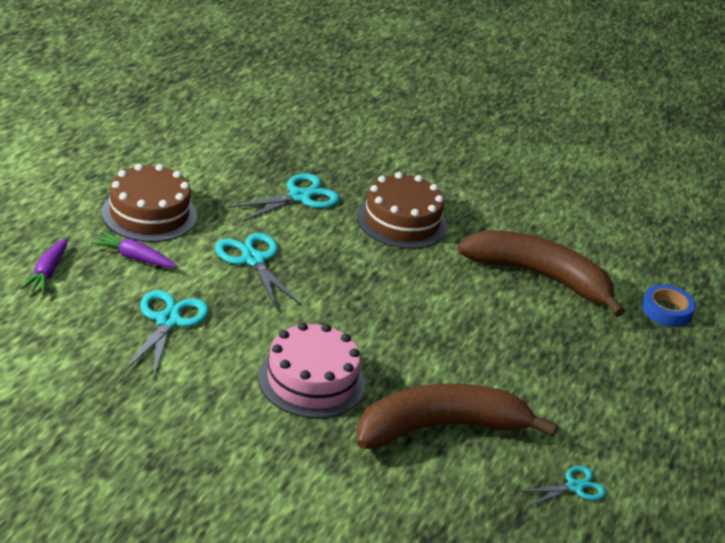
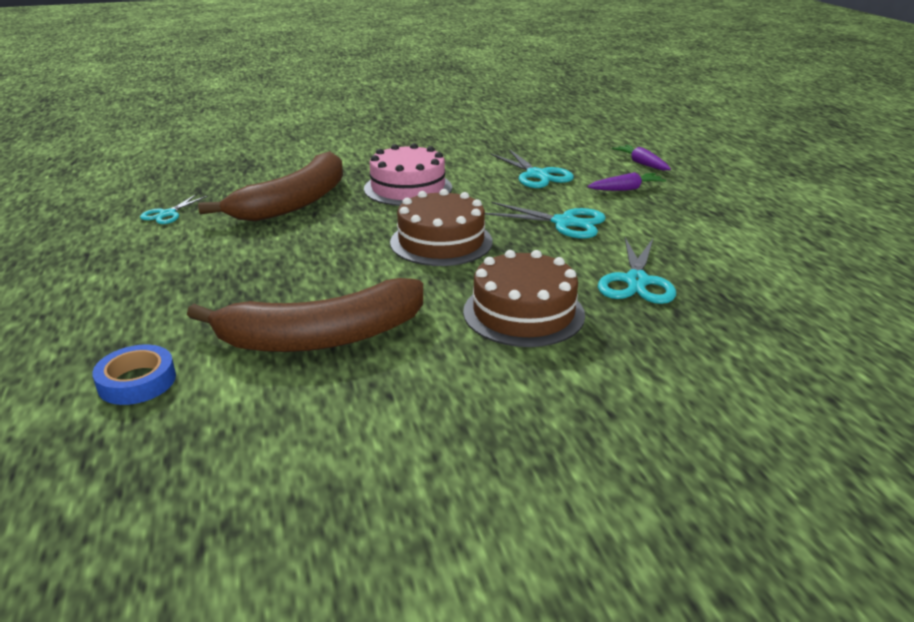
camera: 145 degrees right, 5 degrees down
brown cake [102,164,197,242] -> brown cake moved to [390,189,493,266]

